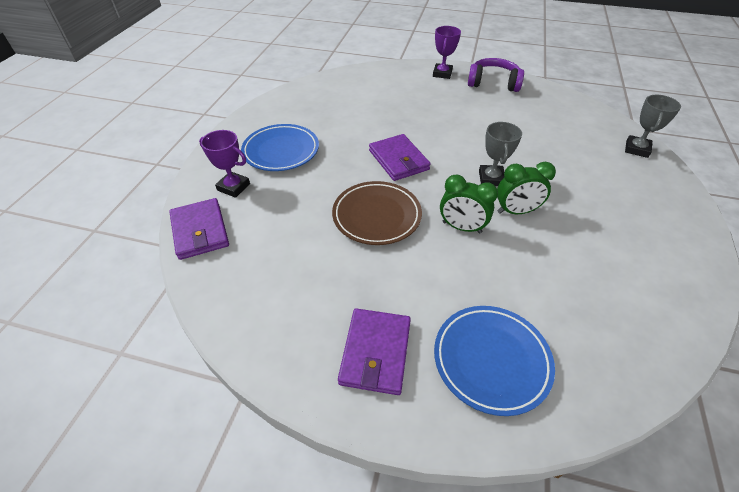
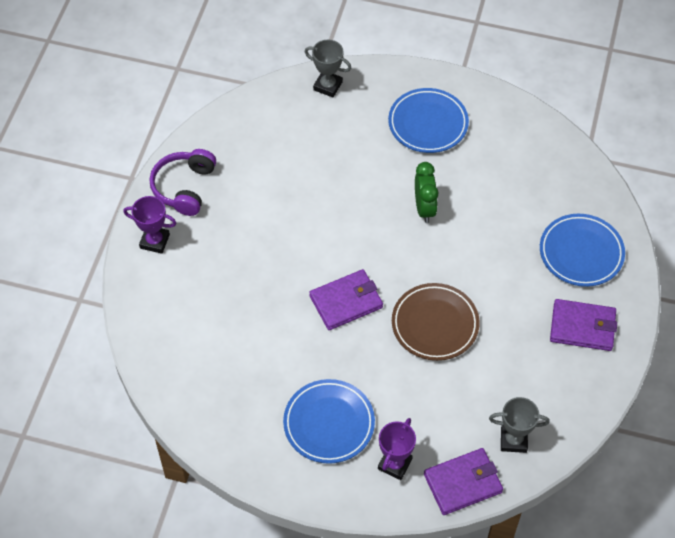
camera: 90 degrees left, 10 degrees up
green clock [440,175,498,234] -> none
grey trophy [479,122,522,186] -> grey trophy moved to [489,397,550,453]
none -> blue plate [388,88,469,153]

